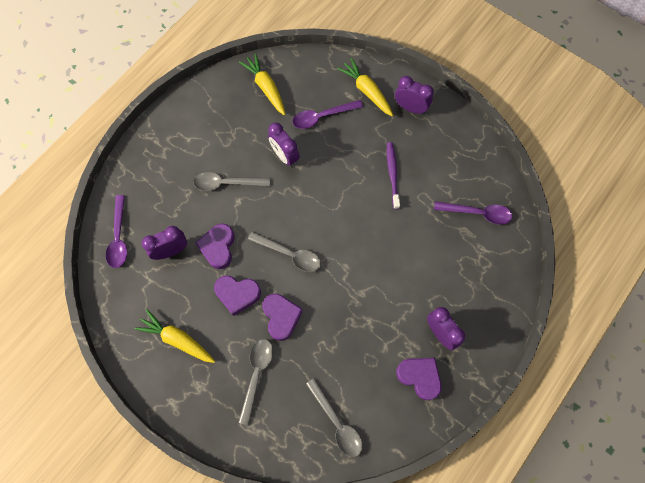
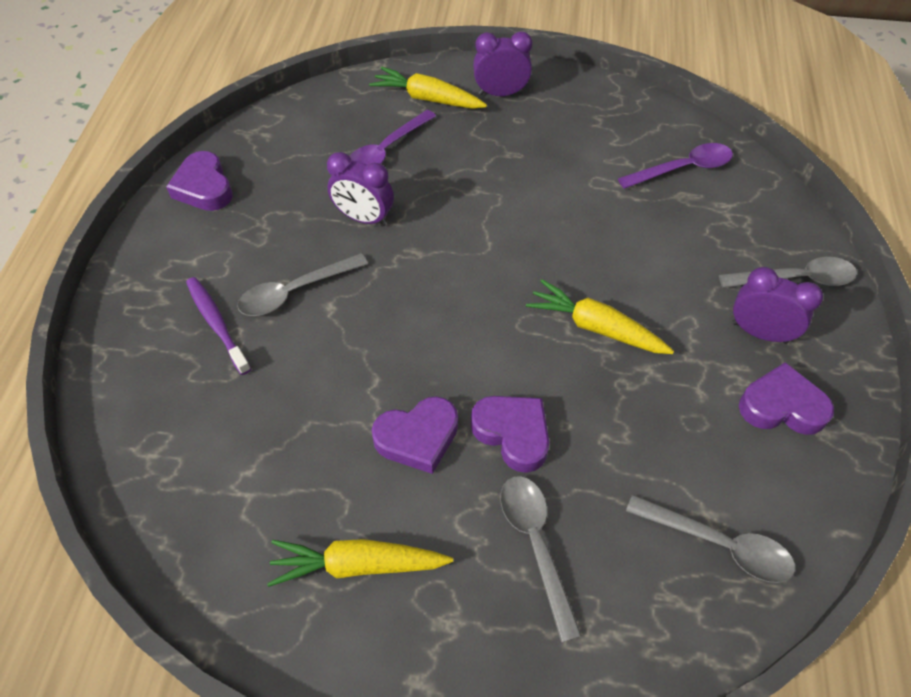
camera: 30 degrees left, 15 degrees down
purple spoon [106,195,127,268] -> none
purple clock [142,226,187,260] -> none
purple heart [195,224,235,269] -> purple heart moved to [166,151,233,211]
yellow carrot [239,53,286,115] -> yellow carrot moved to [526,279,674,354]
grey spoon [248,231,321,272] -> grey spoon moved to [719,257,857,288]
purple toothbrush [387,142,400,209] -> purple toothbrush moved to [186,277,251,375]

